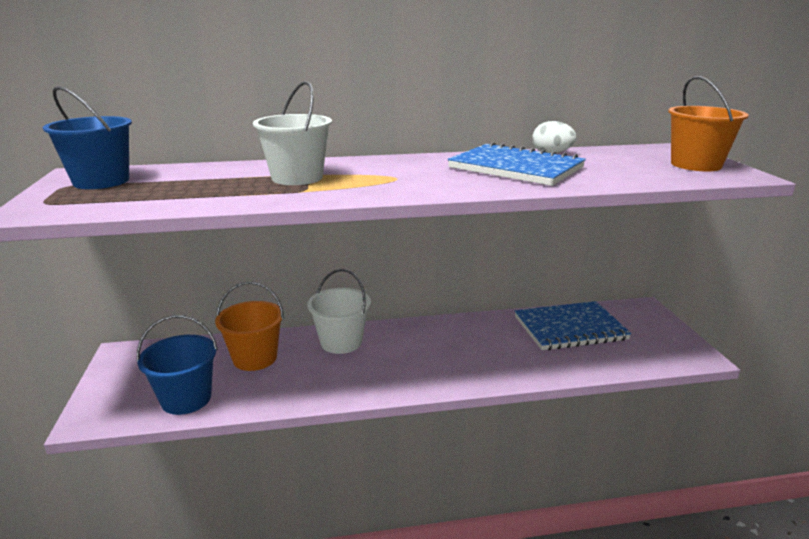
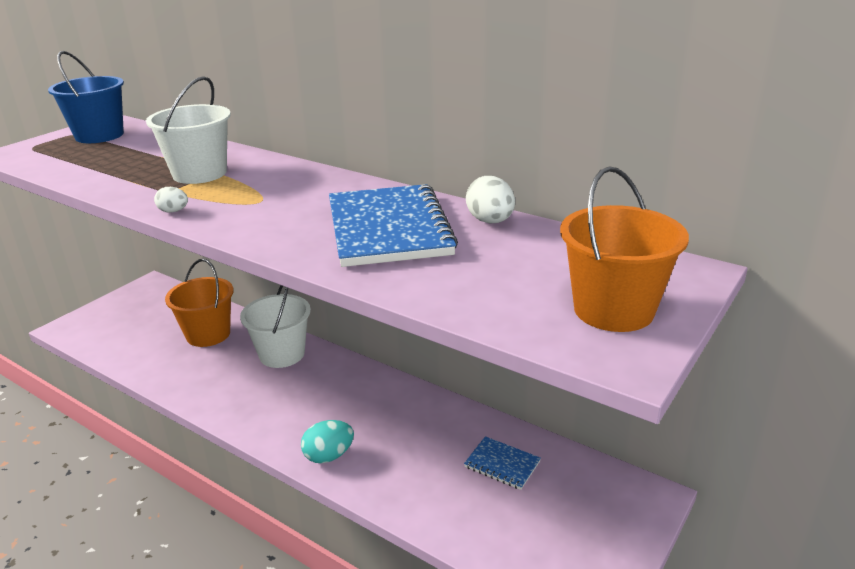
camera: 45 degrees right, 5 degrees up
blue bucket [137,315,218,415] -> none
blue notebook [515,301,631,350] -> blue notebook [464,436,541,490], size x0.48
none -> white egg [154,187,188,212]
none -> turquoise egg [301,420,354,463]

